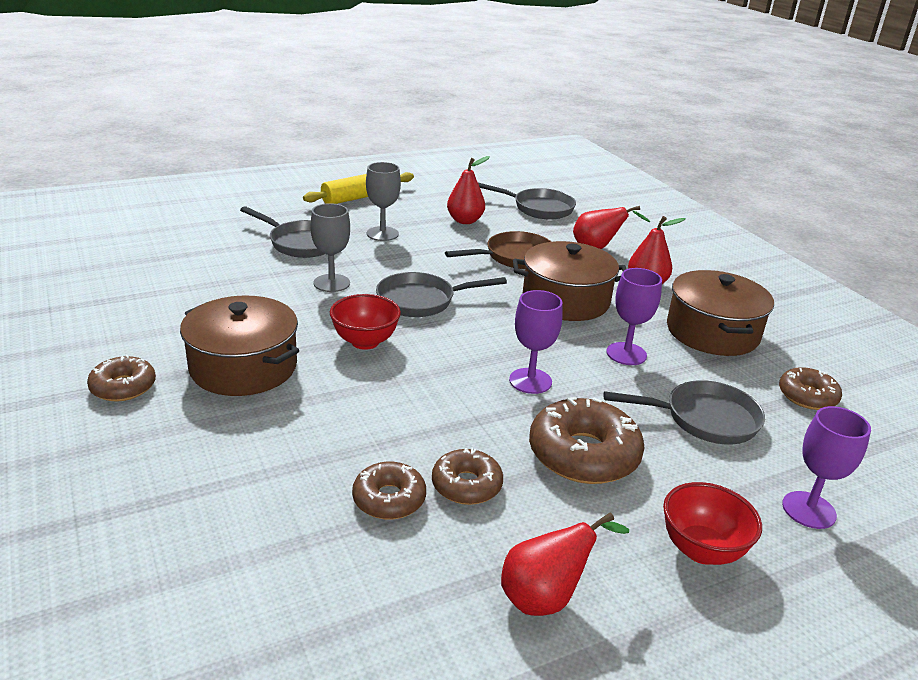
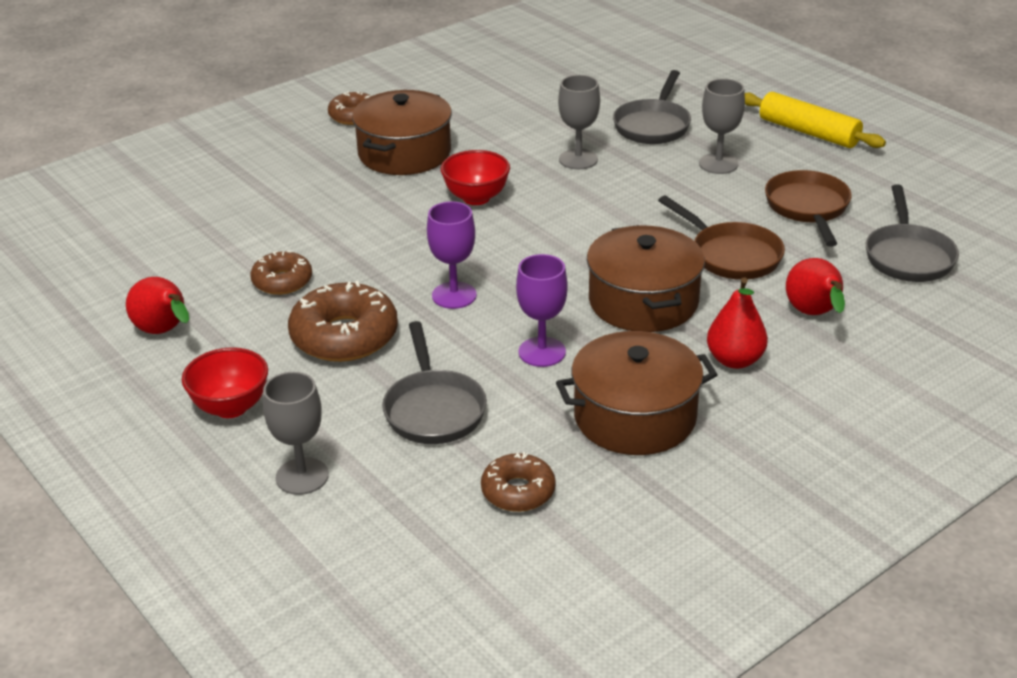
camera: 80 degrees right, 5 degrees up
brown donut [352,462,426,520] -> none
grey pan [376,272,507,317] -> none
red pear [447,156,490,224] -> brown pan [765,170,852,247]
purple goblet [782,406,871,529] -> grey goblet [263,372,329,495]

